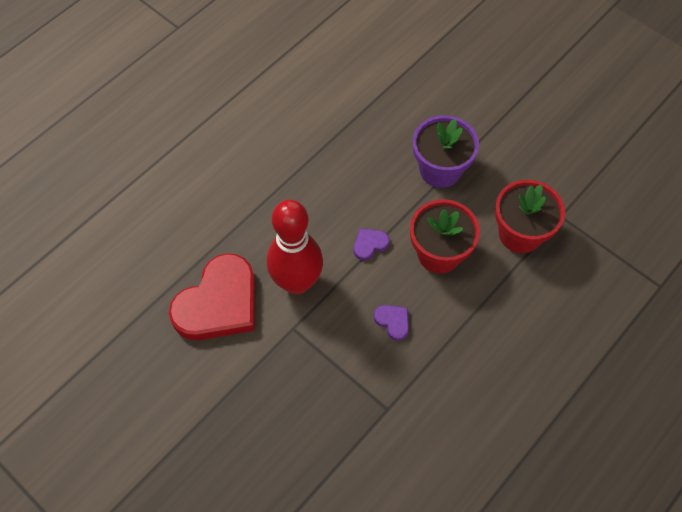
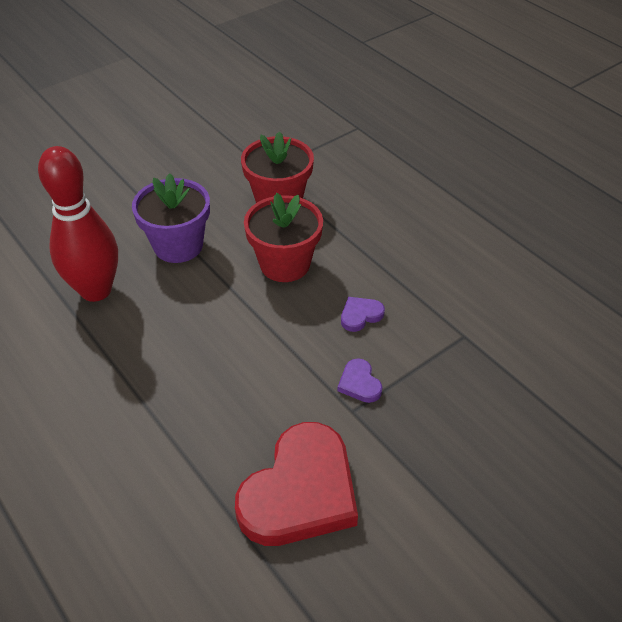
camera: 80 degrees left, 15 degrees down
red heart [169,253,255,340] -> red heart turned 75 degrees clockwise [235,422,358,546]
red bowling pin [267,200,323,294] -> red bowling pin moved to [38,146,118,302]
purple heart [354,228,390,260] -> purple heart moved to [337,358,382,403]

